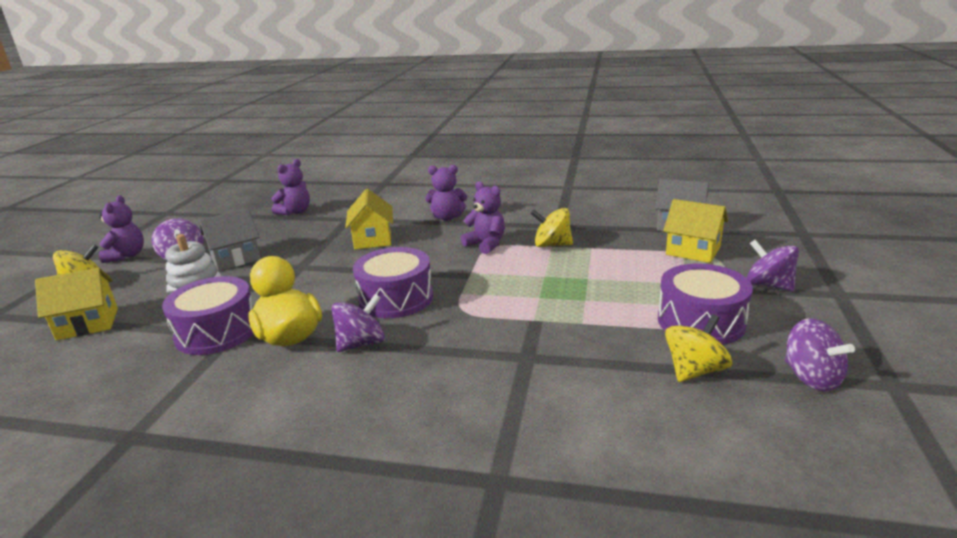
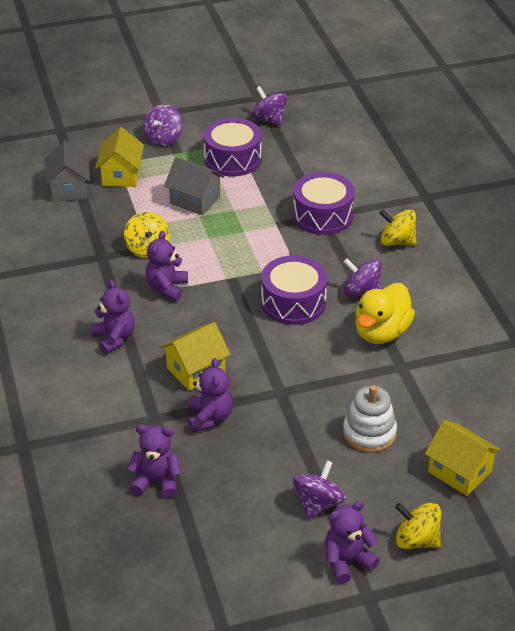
camera: 120 degrees left, 15 degrees up
purple drum [162,276,254,355] -> purple drum moved to [293,172,355,235]
grey house [199,209,261,271] -> grey house moved to [164,157,224,215]
yellow spinning top [665,314,733,382] -> yellow spinning top moved to [380,210,417,246]
purple spinning top [785,318,855,391] -> purple spinning top turned 75 degrees counterclockwise [252,86,287,126]
none -> purple teddy bear [189,358,233,432]

